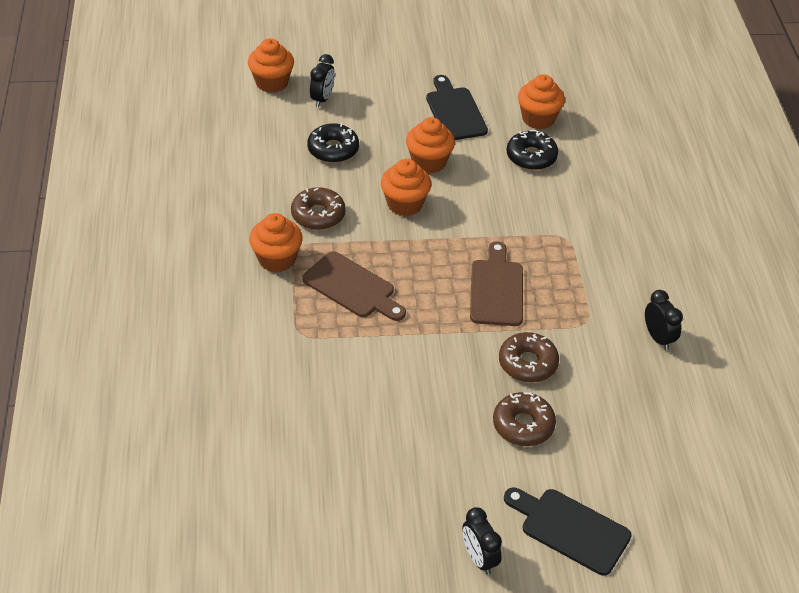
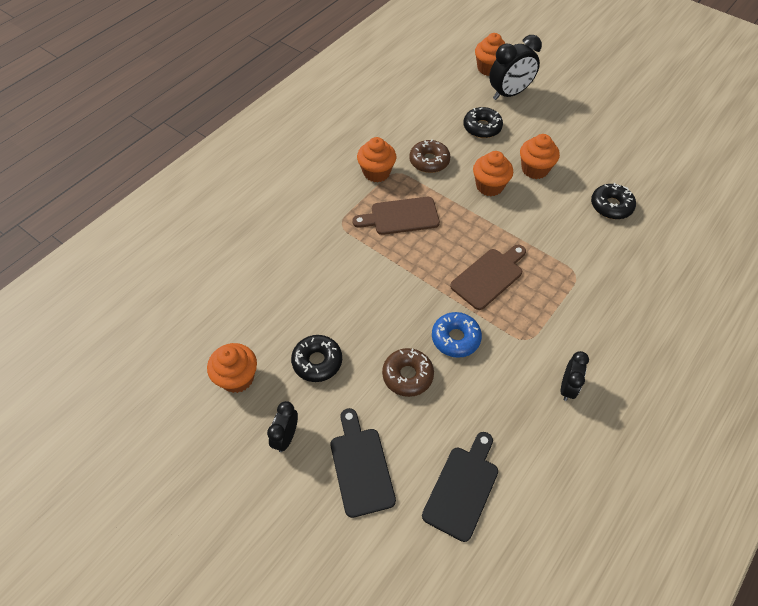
camera: 45 degrees right, 10 degrees up
brown cutting board [302,251,406,321] -> brown cutting board turned 90 degrees clockwise [352,197,440,235]
black clock [310,54,335,107] -> black clock [489,35,542,100], size x1.71
black cutting board [426,75,488,140] -> black cutting board moved to [422,432,498,542]
brown donut [499,332,559,383] -> blue donut [432,312,482,358]
orange cupcake [518,74,565,129] -> orange cupcake moved to [207,343,257,393]
none -> black donut [291,335,342,382]

